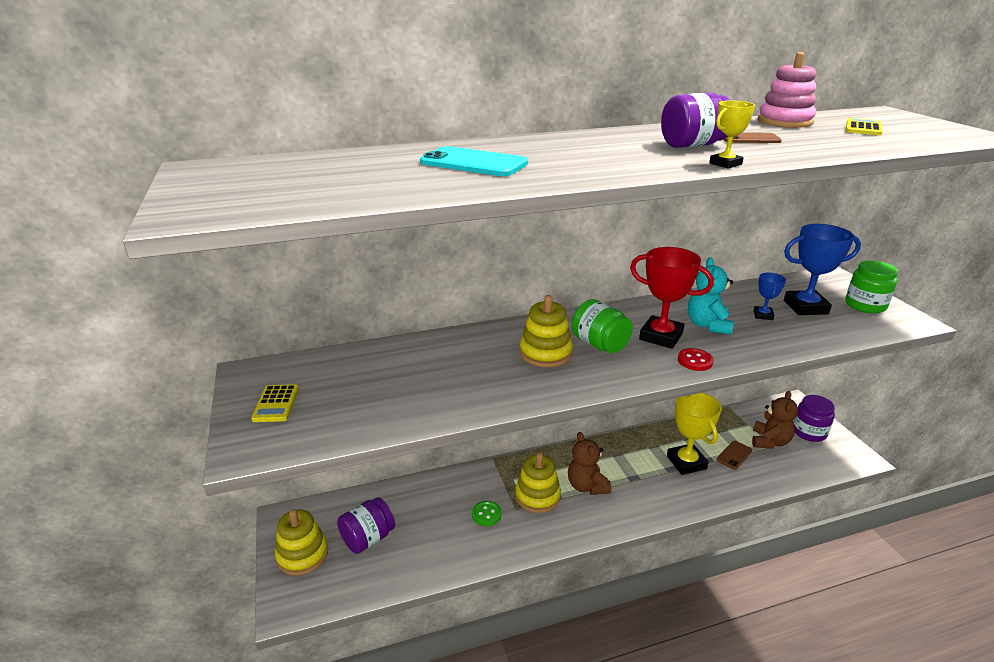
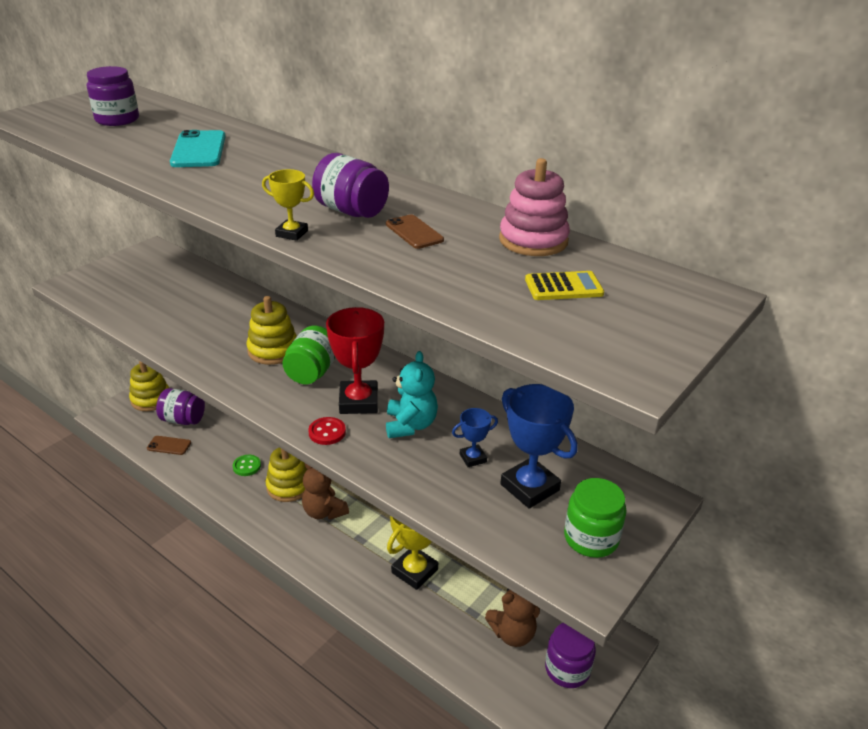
camera: 55 degrees right, 5 degrees up
yellow calculator [251,384,299,422] -> none
brown teddy bear [568,432,611,495] -> brown teddy bear turned 75 degrees counterclockwise [302,463,349,520]
turquoise teddy bear [688,257,734,335] -> turquoise teddy bear turned 120 degrees clockwise [386,351,438,438]
brown phone [717,441,752,470] -> brown phone moved to [147,436,191,455]
none -> purple jar [87,66,139,126]

